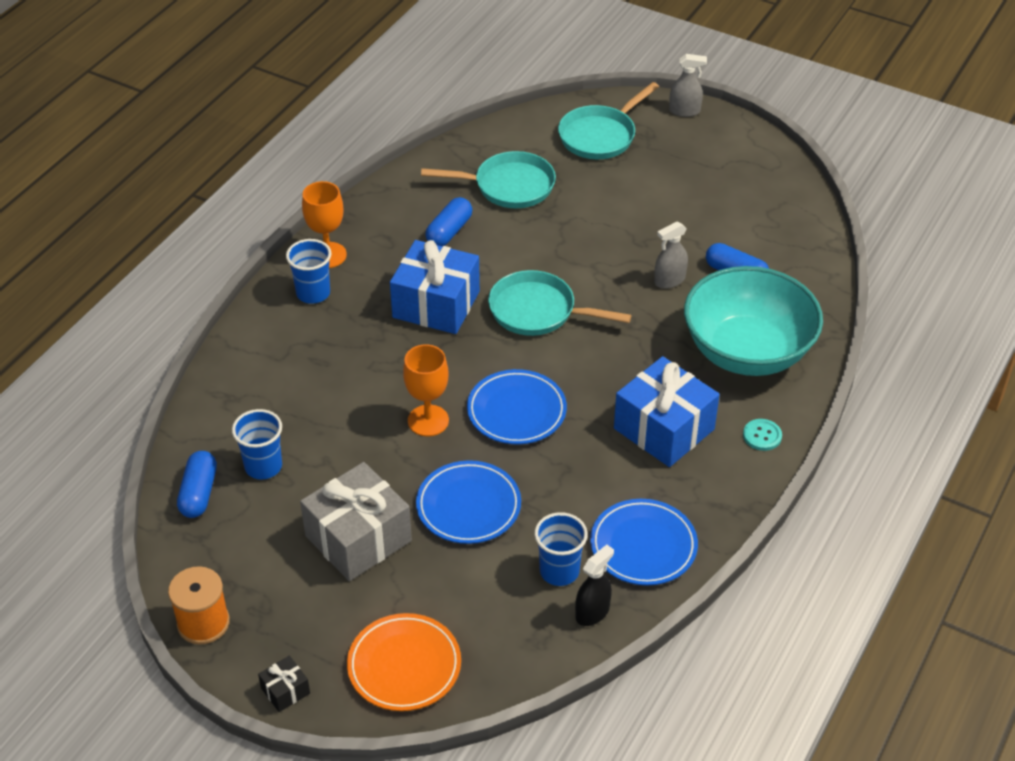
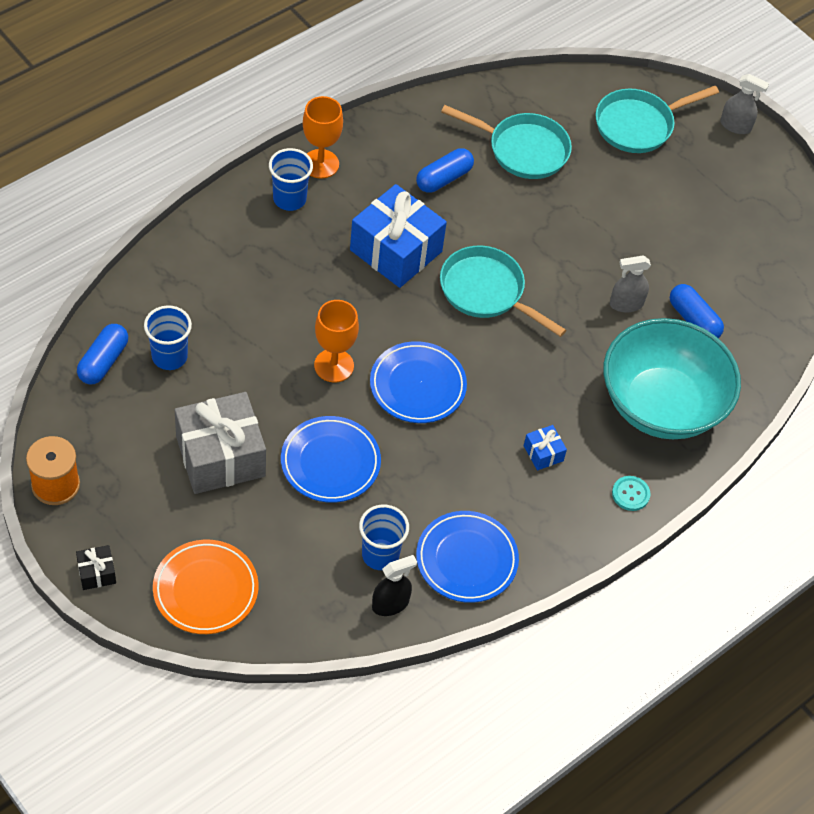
camera: 15 degrees right, 10 degrees up
blue gift [614,356,720,467] -> blue gift [524,425,567,470], size x0.43

